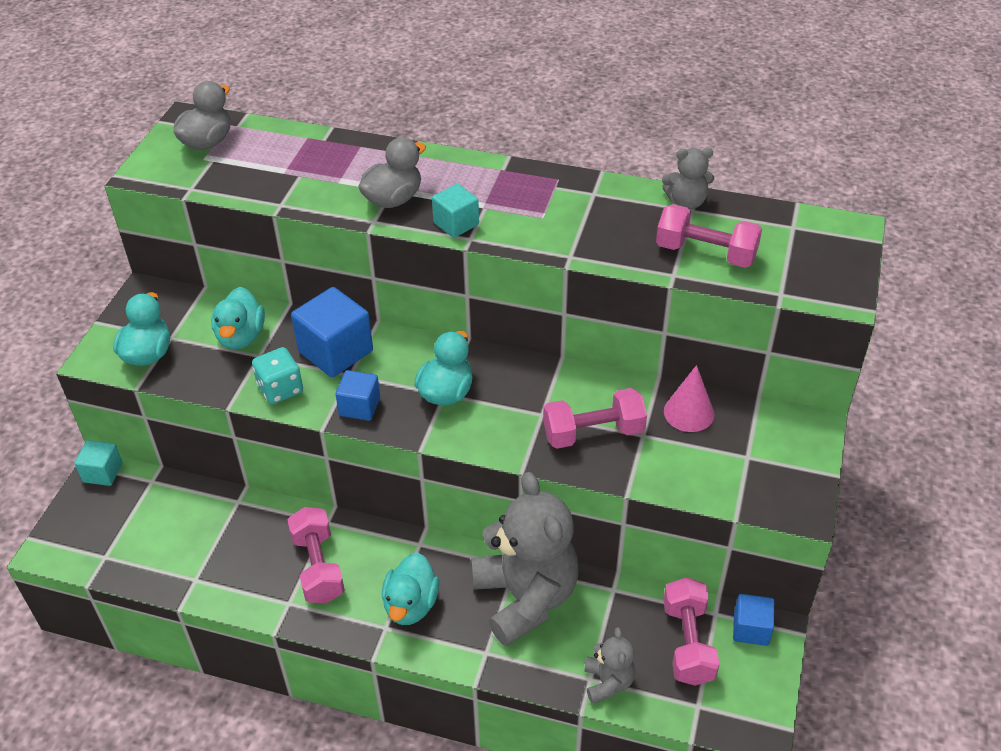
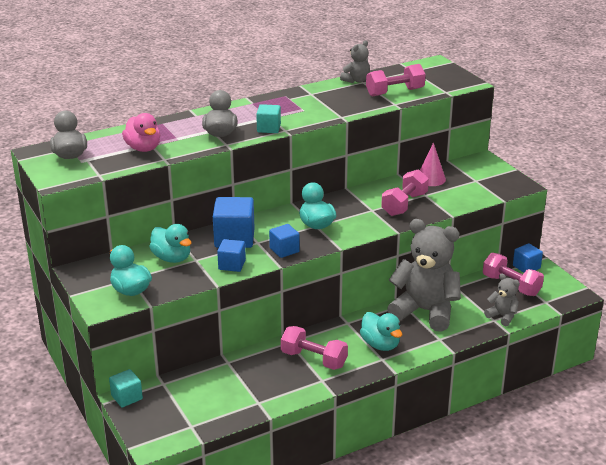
camera: 45 degrees left, 15 degrees down
turquoise dice [252,347,303,404] -> blue cube [217,239,246,272]
none -> pink duck [122,113,160,152]

